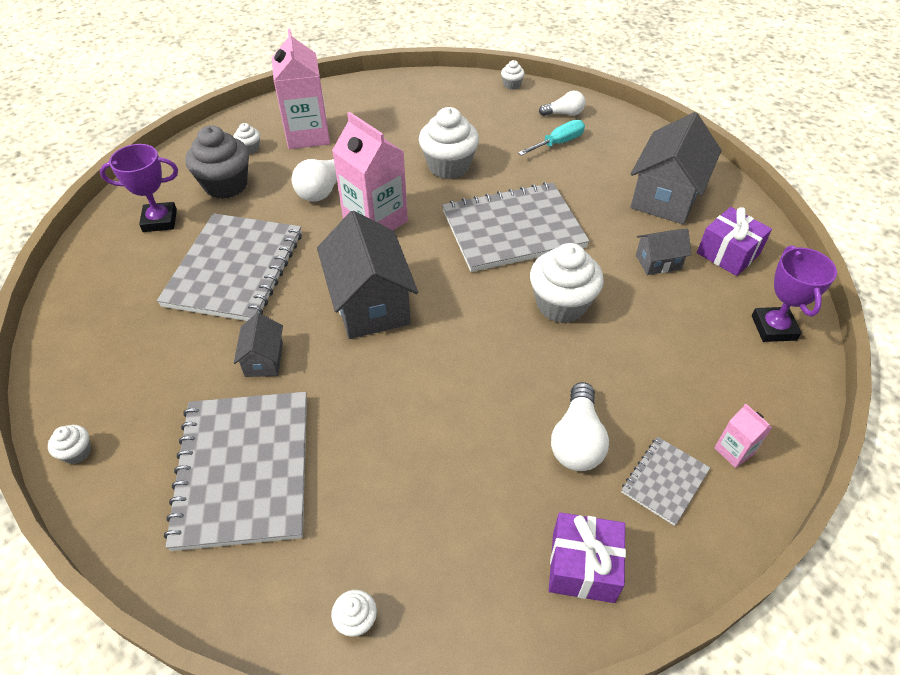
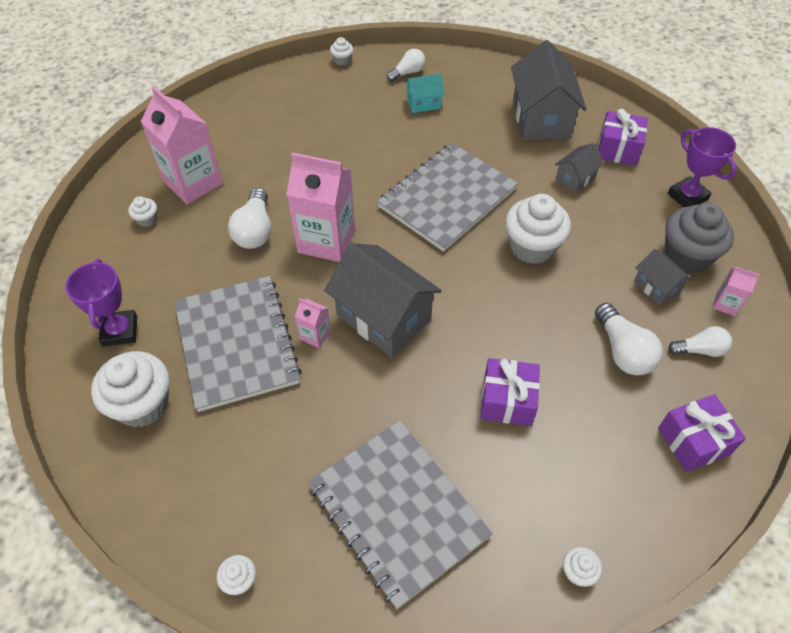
camera: 30 degrees left, 5 degrees up
purple trophy [100,144,178,232] -> purple trophy turned 60 degrees counterclockwise [65,259,137,347]
grey cupcake [185,126,249,199] -> grey cupcake moved to [665,203,734,273]
grey house [234,313,283,377] -> grey house moved to [634,249,692,306]
white cupcake [419,107,479,179] -> white cupcake moved to [91,351,169,427]
turquoise screwdriver [518,120,585,156] -> turquoise house [405,73,445,113]
grey notebook [621,437,710,526] -> white light bulb [668,326,732,357]
none -> pink carton [295,298,331,348]
none -> purple gift [481,358,540,426]

